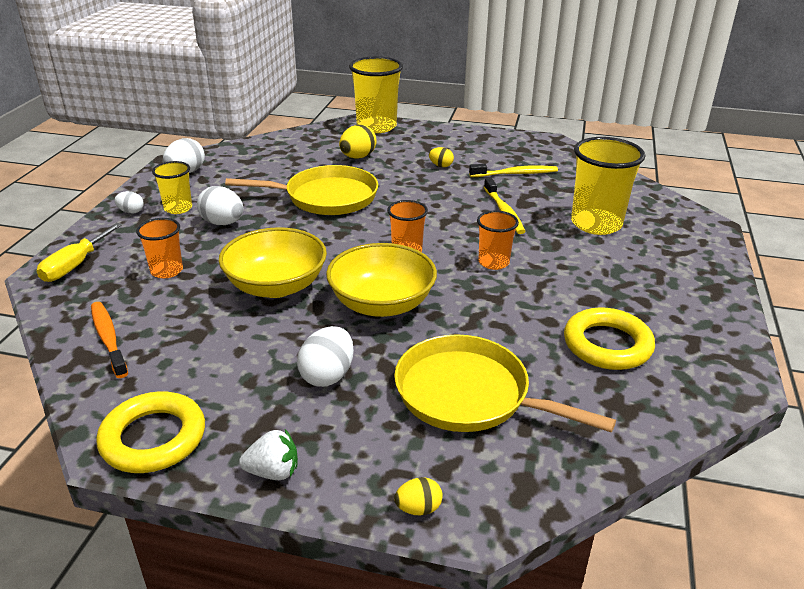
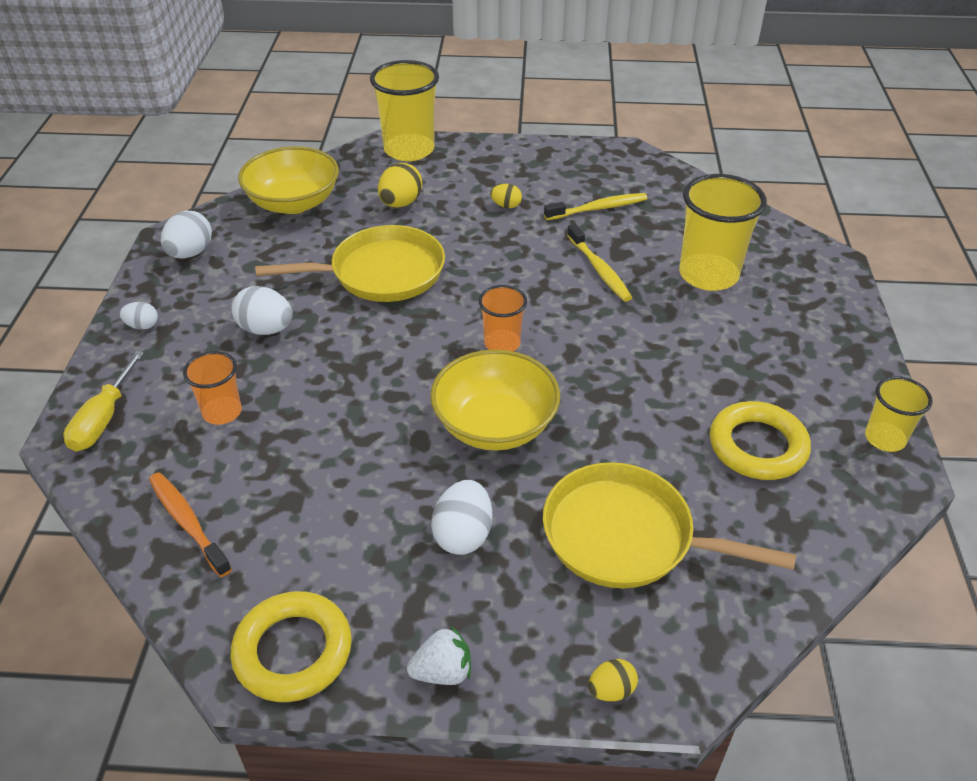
camera: 10 degrees left, 10 degrees up
yellow cup [152,161,192,214] -> yellow cup moved to [865,376,933,452]
yellow bowl [219,227,327,298] -> yellow bowl moved to [238,146,339,214]
orange cup [477,210,519,270] -> none

